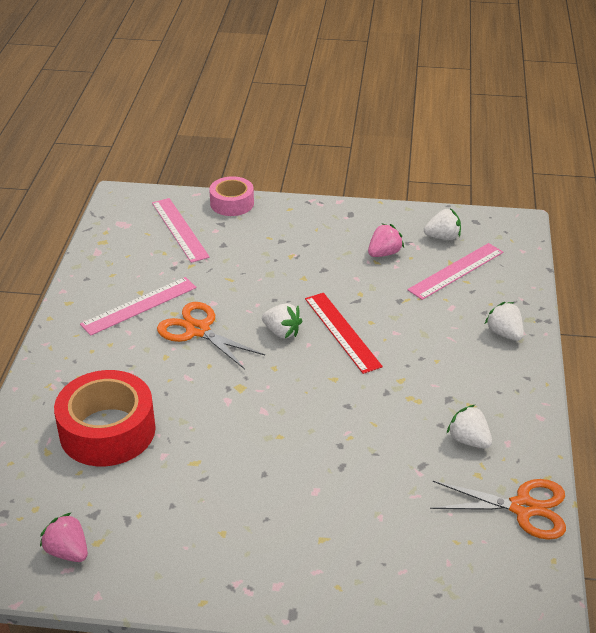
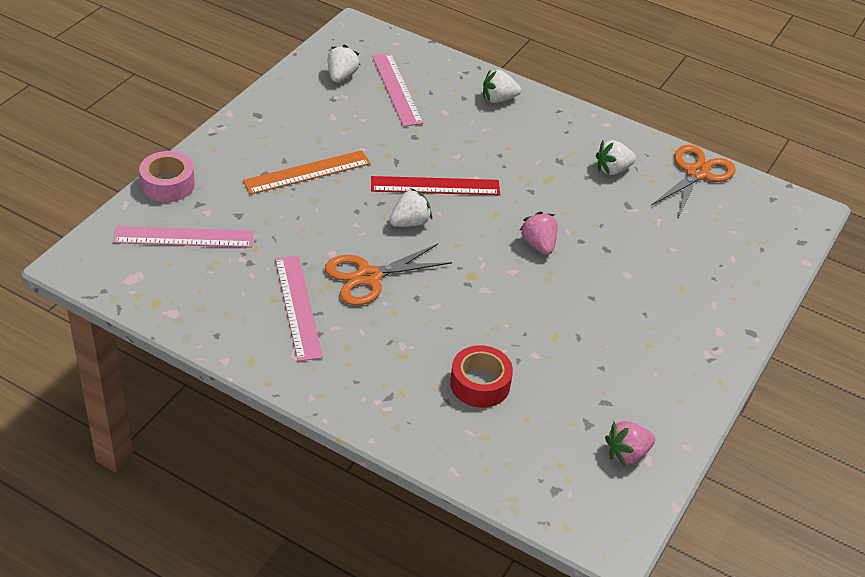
camera: 70 degrees left, 5 degrees up
red tape [54,370,156,466] -> red tape [450,345,513,408], size x0.59
pink strawberry [368,223,404,257] -> pink strawberry moved to [520,212,558,255]
none -> orange ruler [243,150,371,194]

